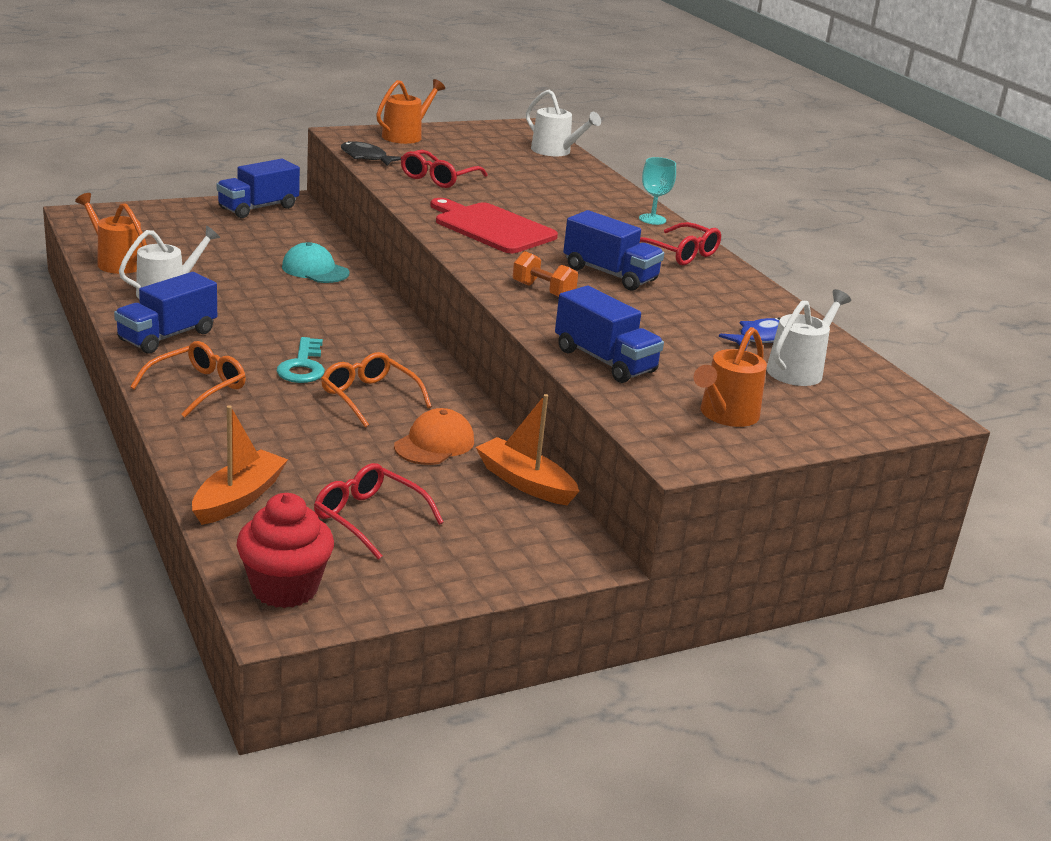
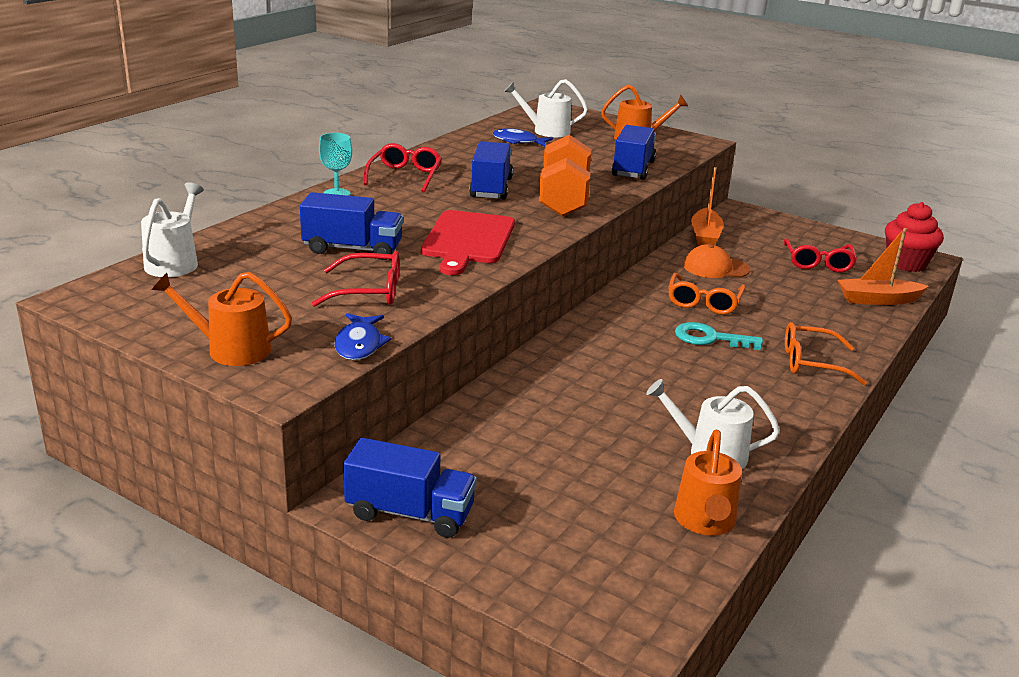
camera: 120 degrees left, 0 degrees up
blue truck [114,272,217,354] -> blue truck moved to [300,192,403,260]
turquoise key [277,337,325,383] -> turquoise key turned 135 degrees counterclockwise [675,322,763,350]
turquoise cap [282,242,349,283] -> none
black fish [341,141,401,166] -> blue fish [334,313,391,360]
orange dumbbell [513,251,578,297] -> orange dumbbell [539,135,591,217], size x1.89

